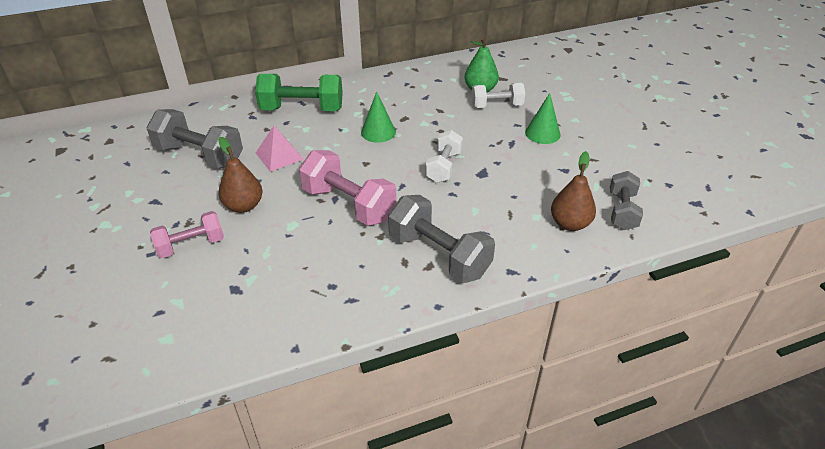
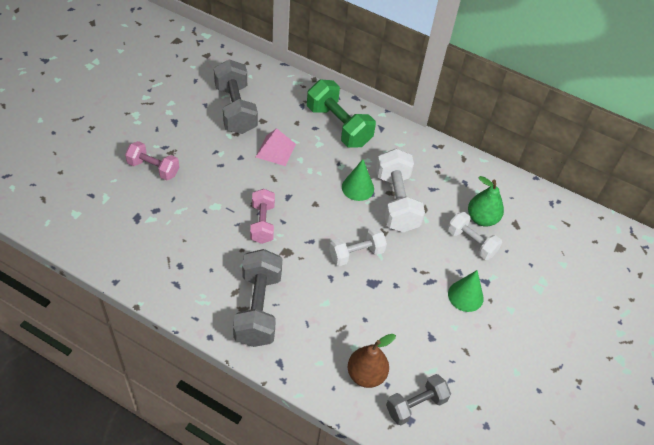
camera: 45 degrees right, 10 degrees up
brown pear [218,137,262,213] -> none
pink dumbbell [299,150,396,226] -> pink dumbbell [250,189,275,244], size x0.63
none -> white dumbbell [376,148,425,233]

